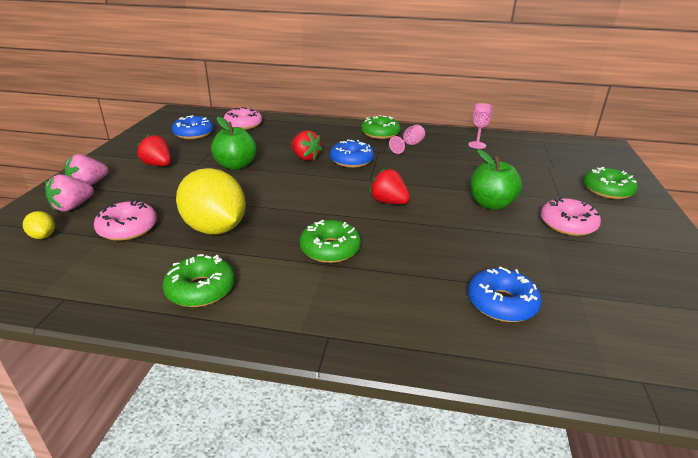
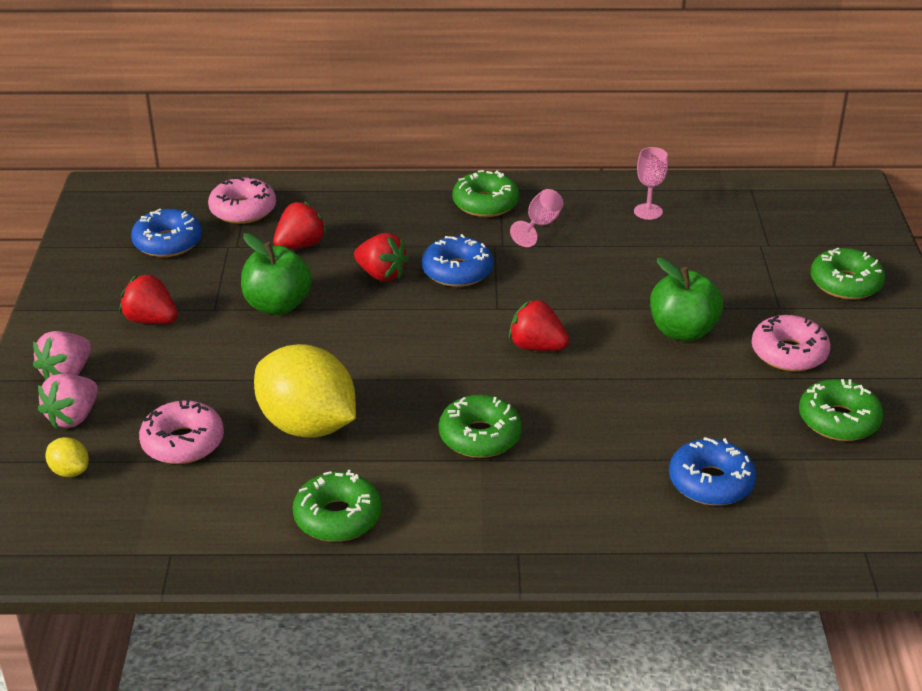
camera: 10 degrees left, 5 degrees up
none -> red strawberry [273,201,327,250]
none -> green donut [799,379,883,441]

